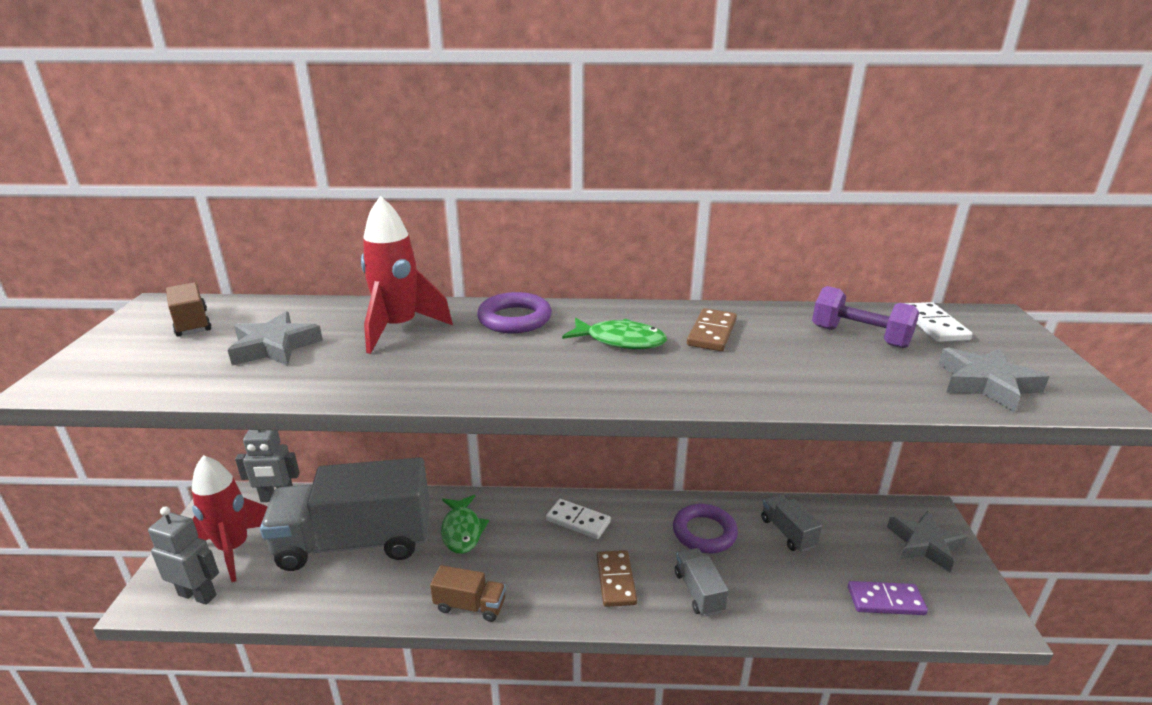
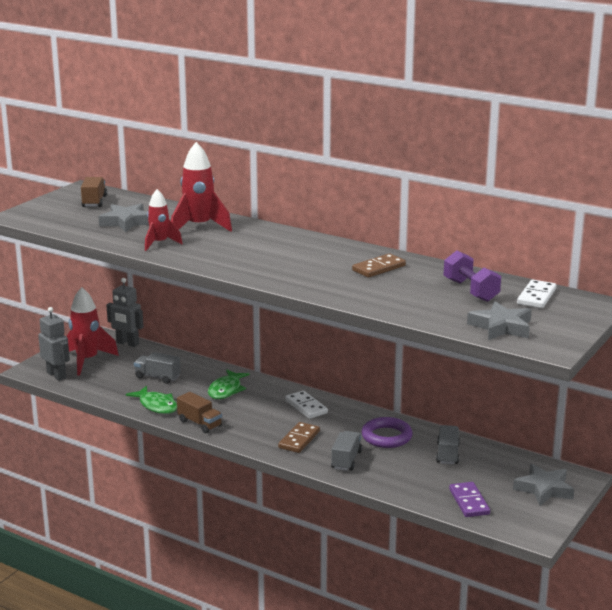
camera: 30 degrees right, 5 degrees down
grey truck [260,457,430,571] -> grey truck [134,352,181,384], size x0.42
purple ring [477,292,552,333] -> none
green fish [562,318,667,349] -> green fish moved to [126,386,177,414]
purple domino [848,581,928,615] -> purple domino turned 45 degrees clockwise [449,482,490,517]
none -> red rocket [145,189,183,251]

